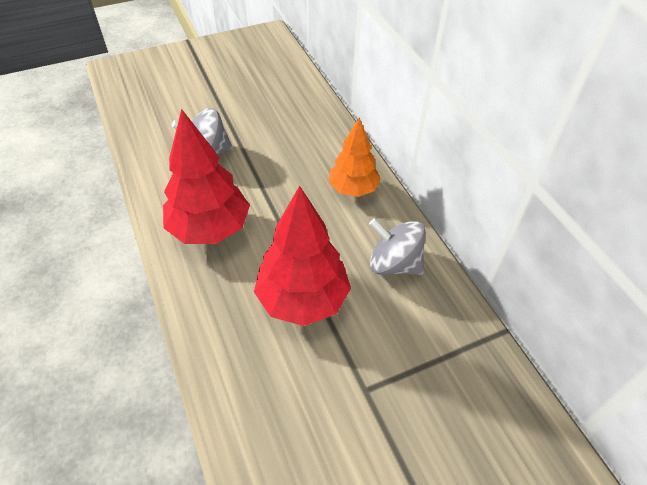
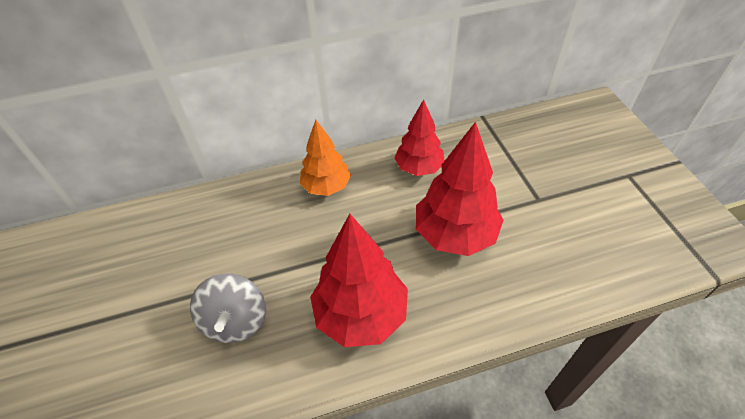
camera: 80 degrees left, 0 degrees up
grey spinning top [369,218,426,275] -> red tree [394,99,444,176]

